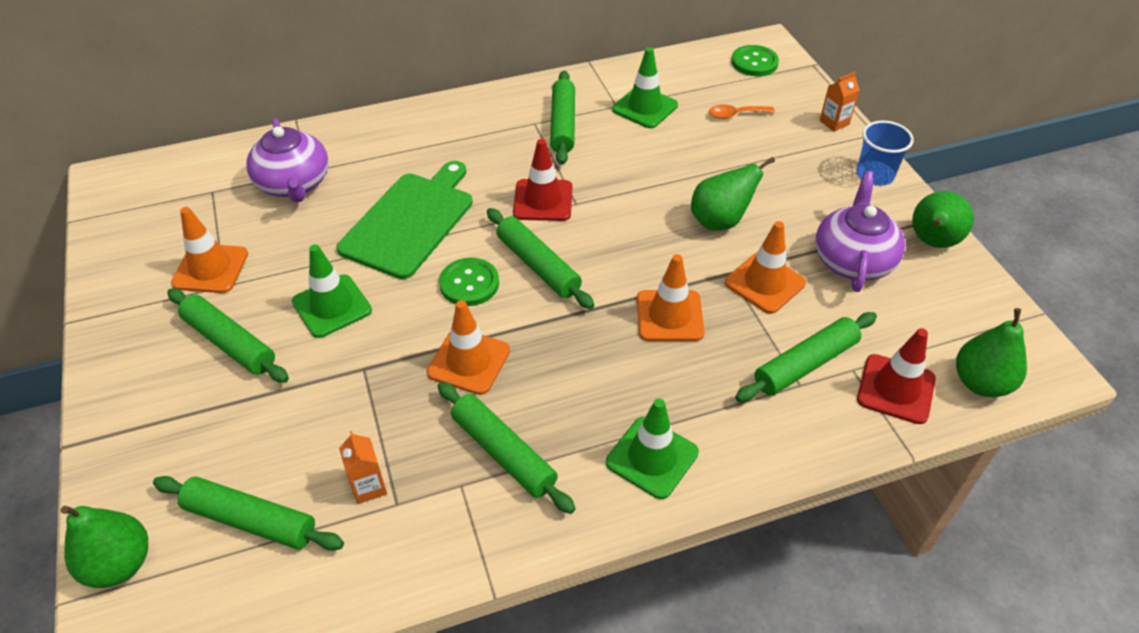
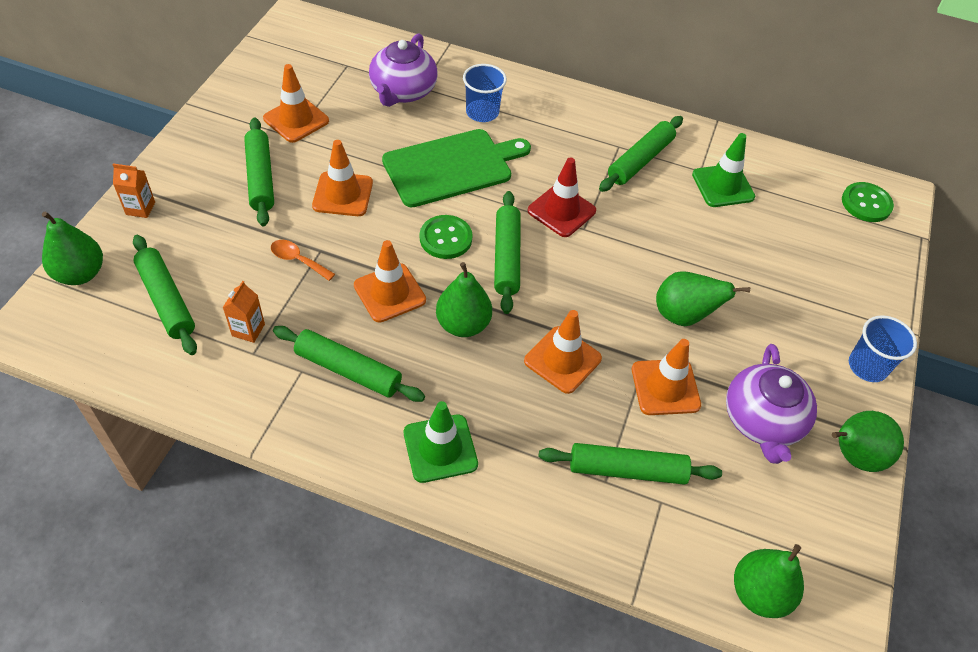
camera: 35 degrees right, 5 degrees up
green traffic cone [292,244,372,338] -> orange traffic cone [312,140,373,216]
green rolling pin [438,382,575,514] -> green rolling pin turned 60 degrees counterclockwise [273,326,425,402]
orange spoon [709,105,775,119] -> orange spoon moved to [271,240,335,281]
purple teapot [815,171,905,292] -> purple teapot turned 135 degrees clockwise [726,344,817,464]
orange carton [820,71,860,132] -> orange carton moved to [112,163,155,218]
red traffic cone [857,328,936,424] -> none
none -> green pear [436,262,492,337]
none -> blue cup [463,64,507,122]

